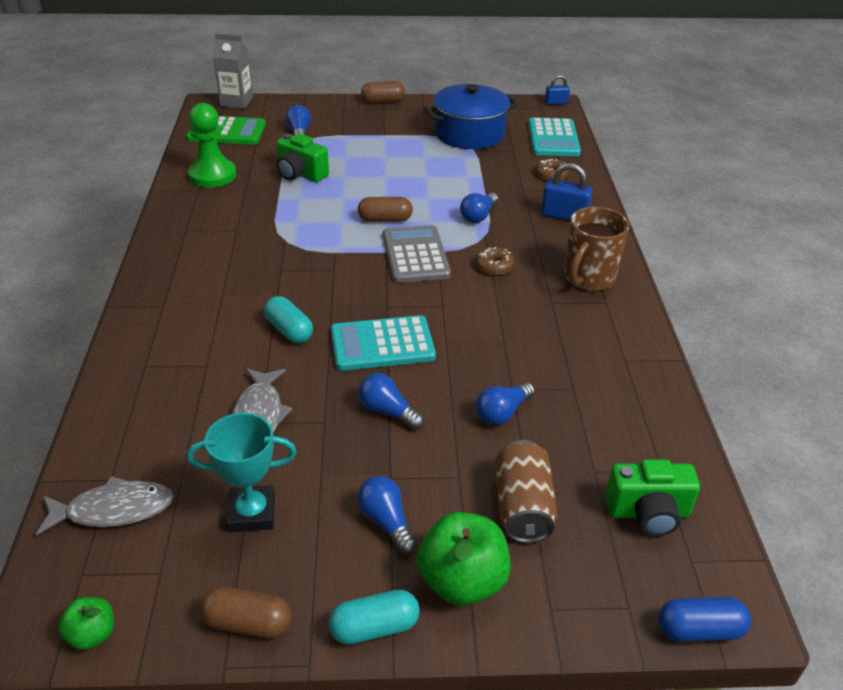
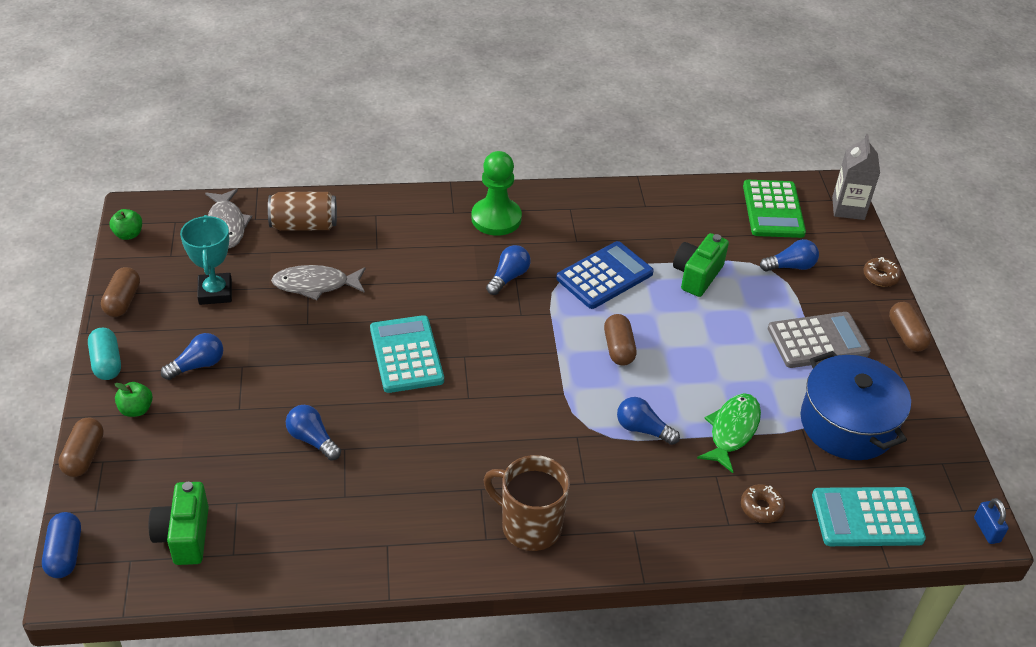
camera: 85 degrees right, 5 degrees up
green pawn [188,103,236,187] -> green pawn moved to [471,151,522,236]
turquoise capsule [264,296,313,343] -> none
blue light bulb [359,373,424,430] -> blue light bulb moved to [486,245,531,295]
grey calculator [383,225,451,283] -> grey calculator moved to [768,312,871,368]
green apple [417,512,511,605] -> green apple [115,382,153,417], size x0.53
brown donut [476,247,514,275] -> brown donut moved to [863,257,901,287]
brown can [495,440,558,543] -> brown can moved to [268,192,337,231]
blue padlock [541,163,593,221] -> none
none -> brown capsule [58,418,104,477]
none -> blue calculator [556,241,654,309]
none -> green fish [697,393,761,473]

